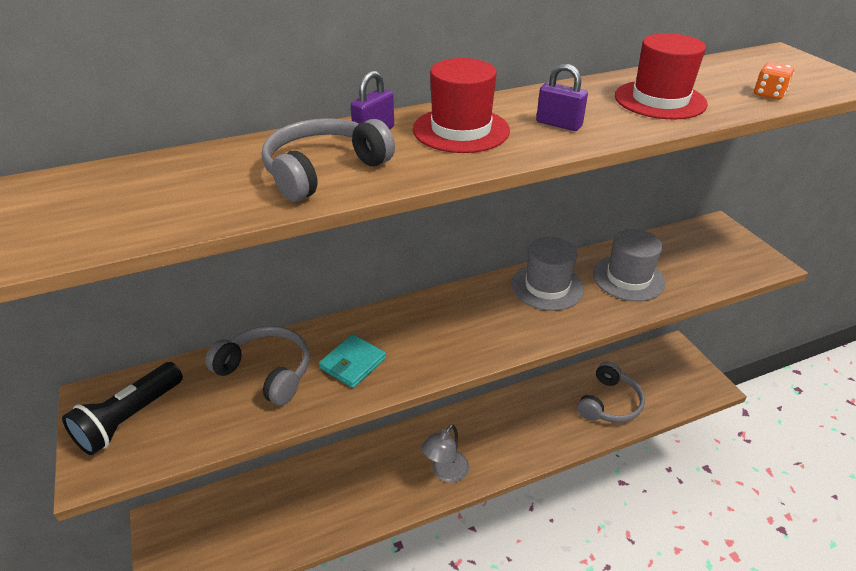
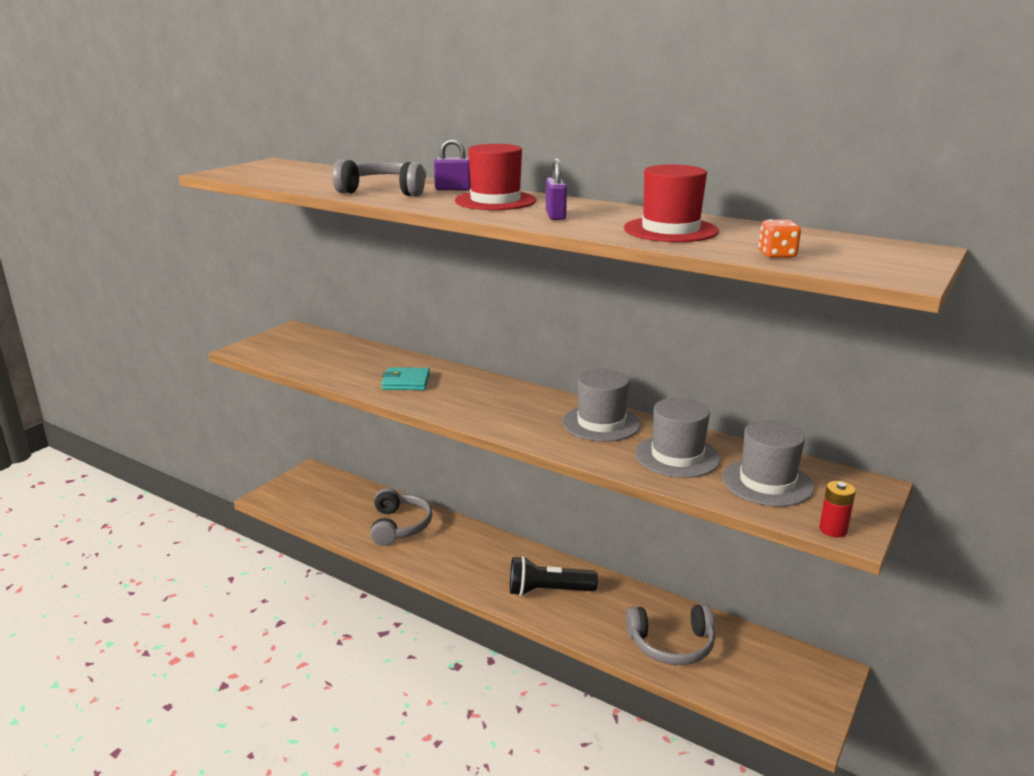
camera: 55 degrees right, 15 degrees down
black flashlight [62,362,183,455] -> black flashlight moved to [510,556,598,596]
grey headphones [205,326,309,406] -> grey headphones moved to [370,488,432,546]
grey lamp [421,424,469,483] -> none
none -> grey hat [722,420,814,507]
none -> red battery [819,481,856,538]

